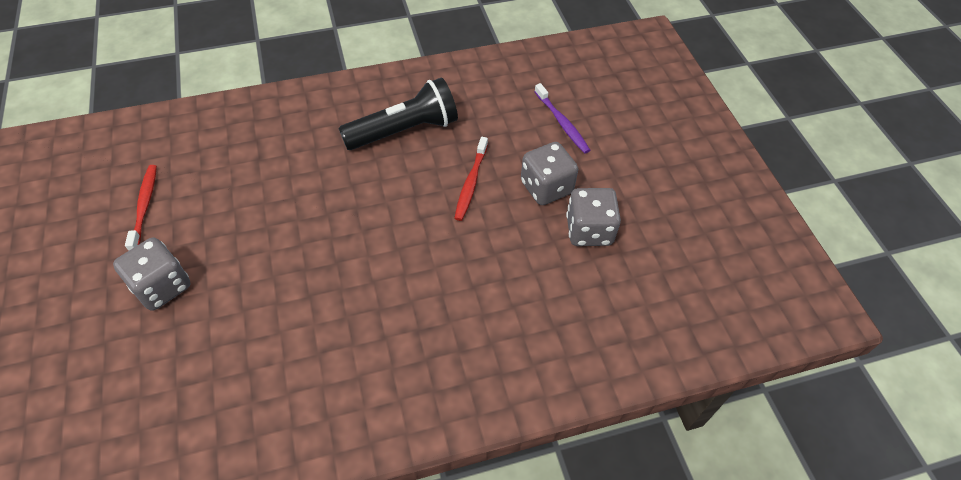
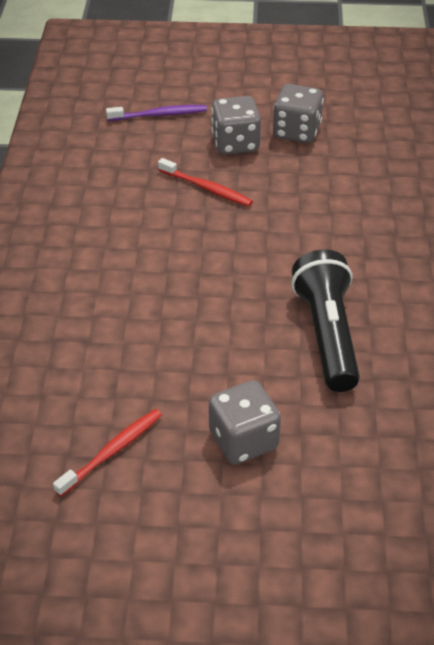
camera: 70 degrees left, 10 degrees down
red toothbrush [125,165,157,251] -> red toothbrush turned 120 degrees clockwise [53,409,162,497]
black flashlight [338,77,458,150] -> black flashlight moved to [291,250,360,392]

